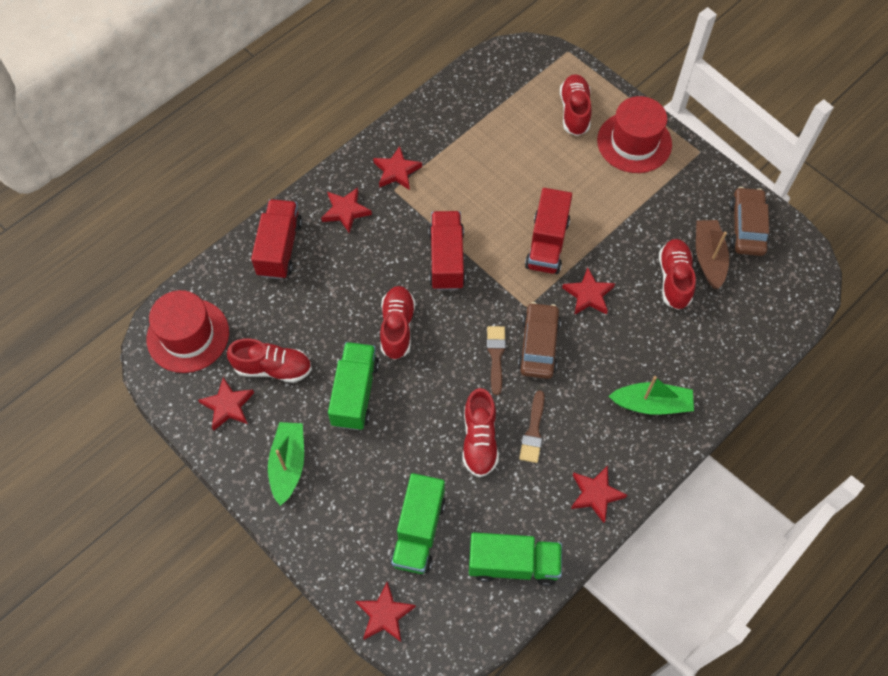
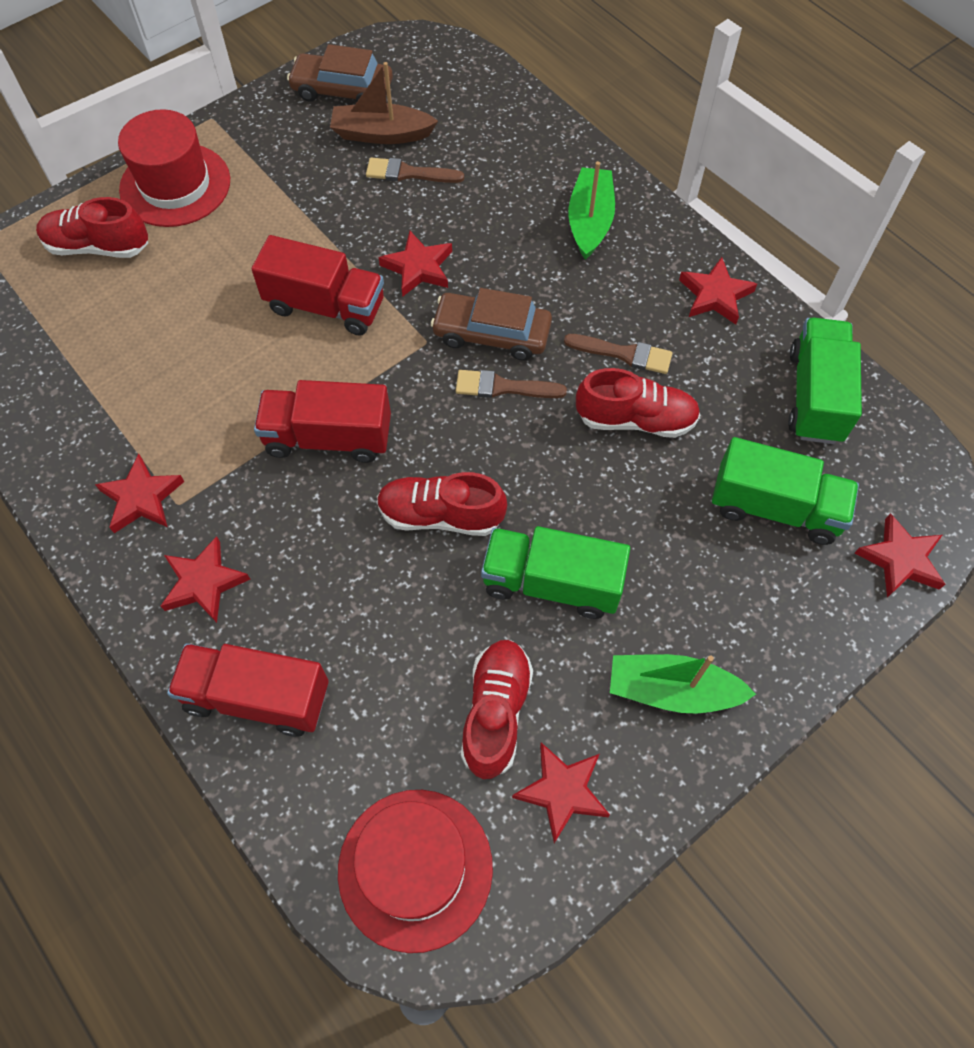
camera: 85 degrees left, 0 degrees up
red shoe [659,239,696,310] -> brown brush [366,158,464,183]

